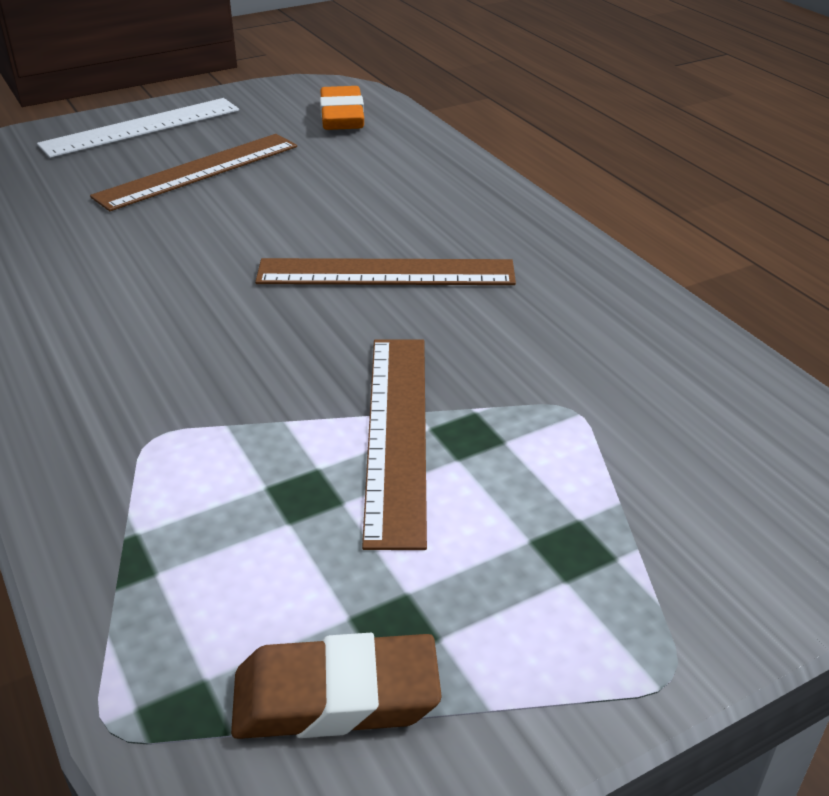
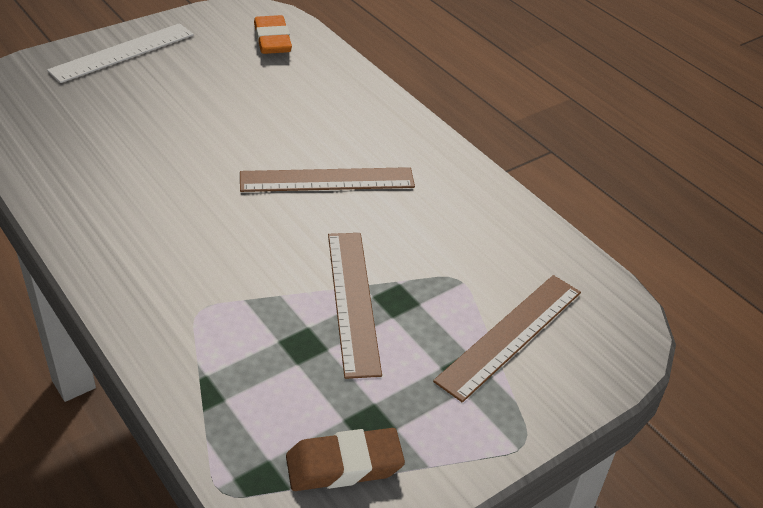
camera: 10 degrees left, 5 degrees up
brown ruler [90,134,297,211] -> brown ruler moved to [433,275,581,403]

